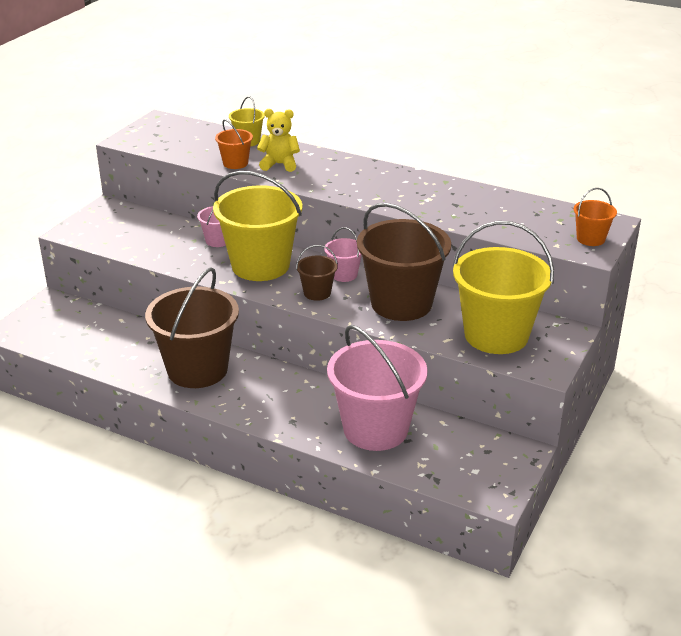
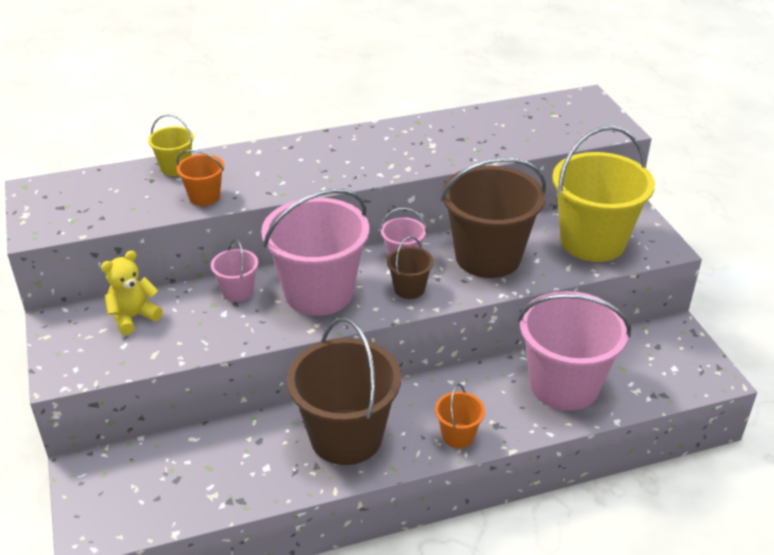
camera: 45 degrees left, 5 degrees up
yellow bucket [213,171,303,281] -> pink bucket [261,189,369,316]
yellow teddy bear [257,109,300,172] -> yellow teddy bear moved to [101,250,163,335]
orange bucket [574,188,617,246] -> orange bucket moved to [435,384,485,448]

